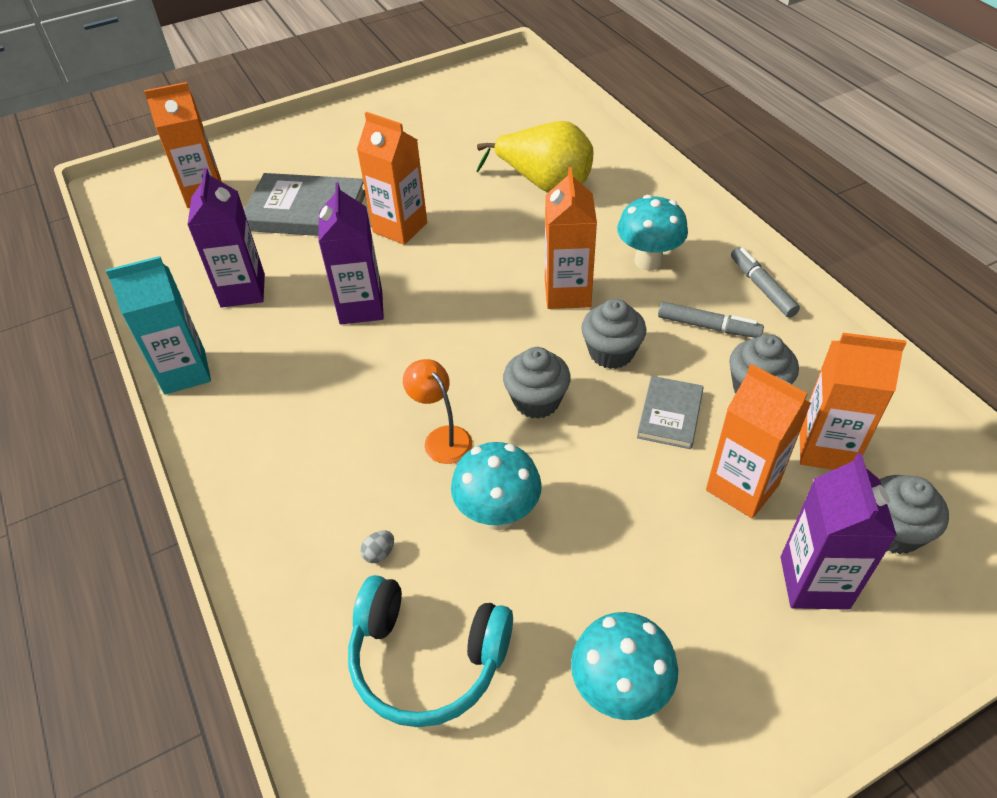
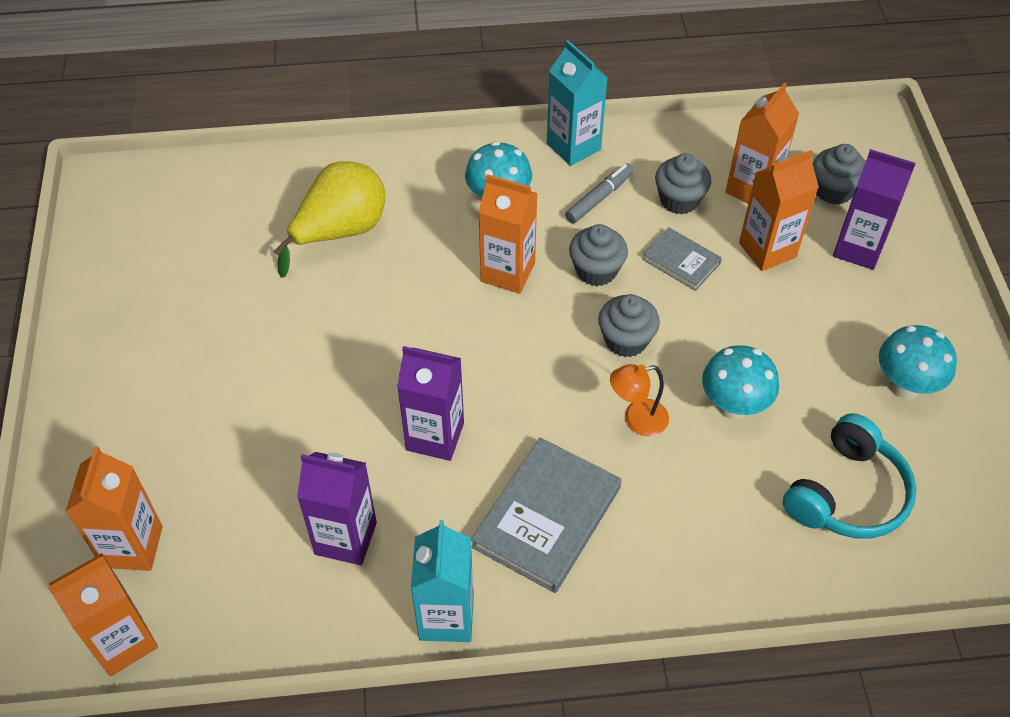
camera: 70 degrees left, 5 degrees up
grey book [244,173,366,236] -> grey book moved to [471,438,622,593]
orange carton [357,112,427,245] -> orange carton moved to [48,553,158,677]
grey egg [360,531,394,563] -> none
grey marker [731,247,800,318] -> turquoise carton [547,40,608,166]

